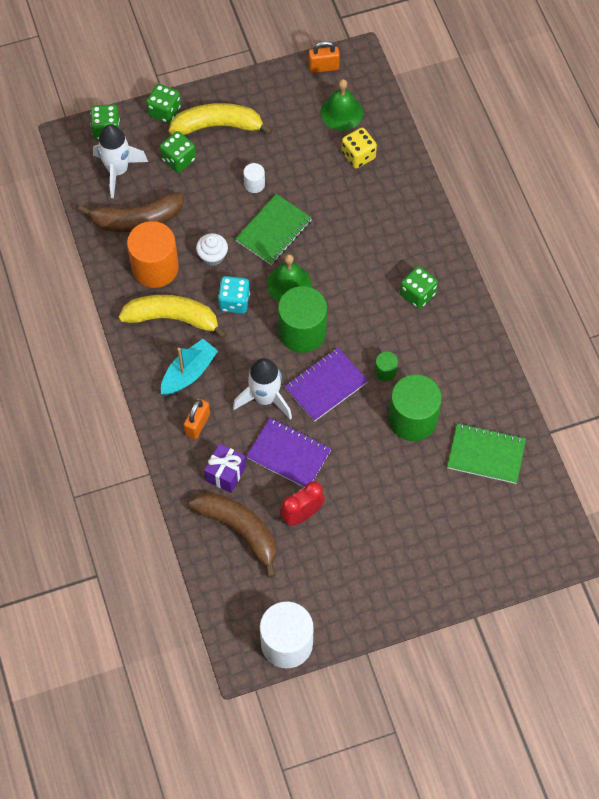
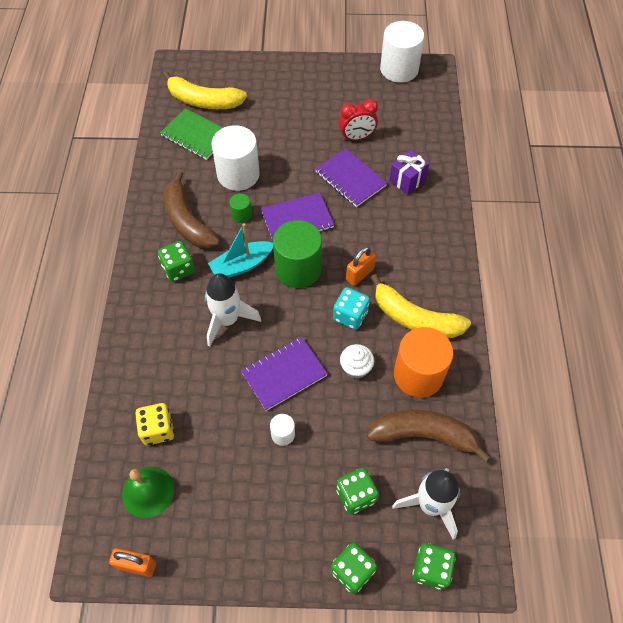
camera: 160 degrees left, 5 degrees down
turquoise boat [161,339,218,395] -> turquoise boat moved to [208,223,273,278]
yellow banana [169,103,273,135] -> yellow banana moved to [163,71,247,109]
orange padlock [184,398,210,439] -> orange padlock moved to [346,246,376,286]
brown banana [189,492,276,578] -> brown banana moved to [164,171,220,249]
white rocket [233,358,292,419] -> white rocket moved to [205,273,261,347]
green notebook [235,194,312,265] -> purple notebook [241,337,328,411]
green bell [267,254,312,302] -> none
green cylinder [389,374,442,441] -> white cylinder [212,125,260,191]

